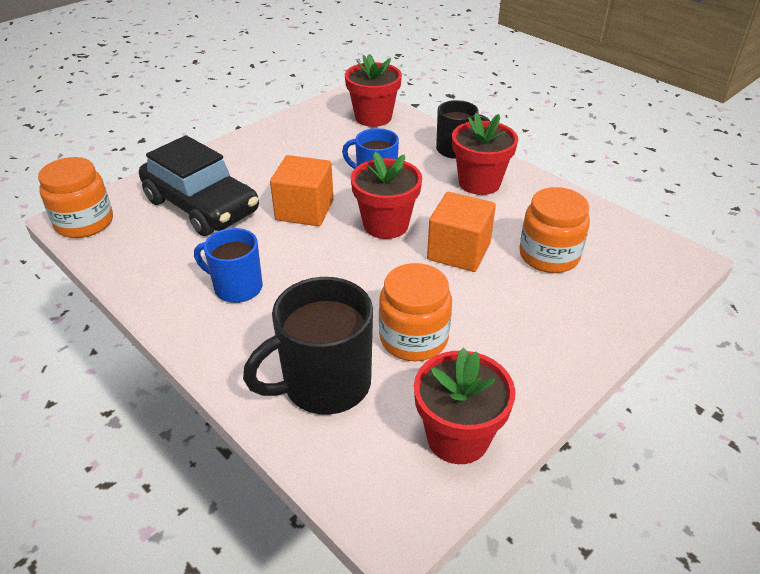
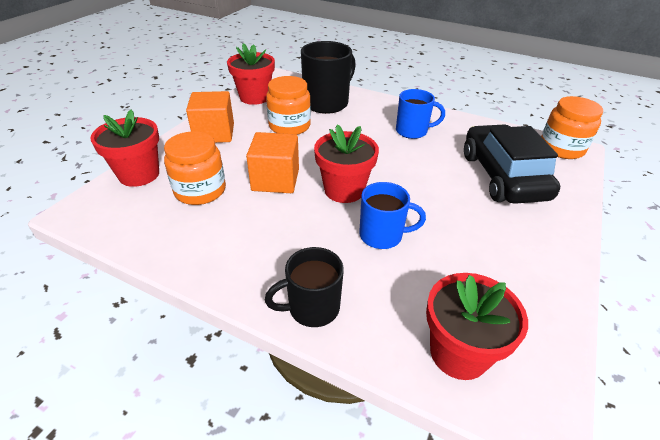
camera: 160 degrees right, 0 degrees up
black car [139,135,259,236] -> black car turned 60 degrees clockwise [464,124,560,204]
orange cube [270,155,334,226] -> orange cube moved to [186,91,234,143]
red flower pot [452,113,518,195] -> red flower pot moved to [90,110,159,187]

